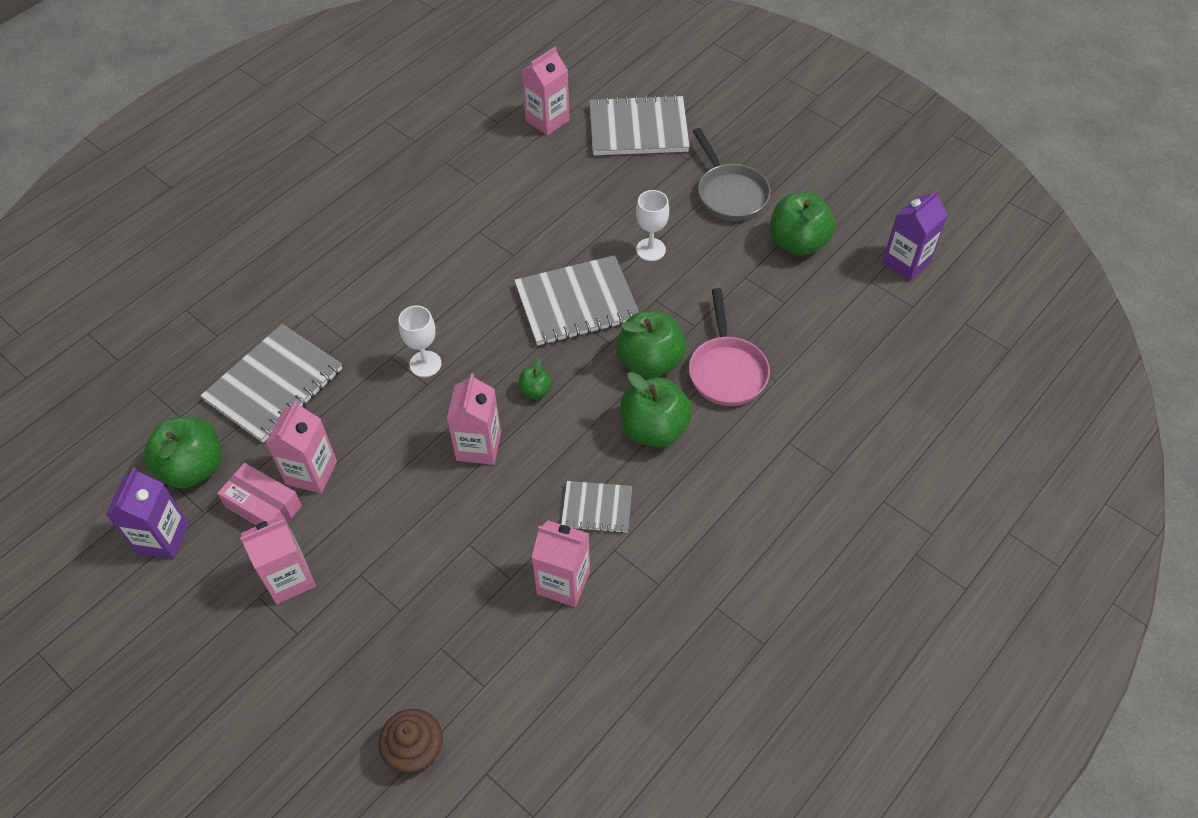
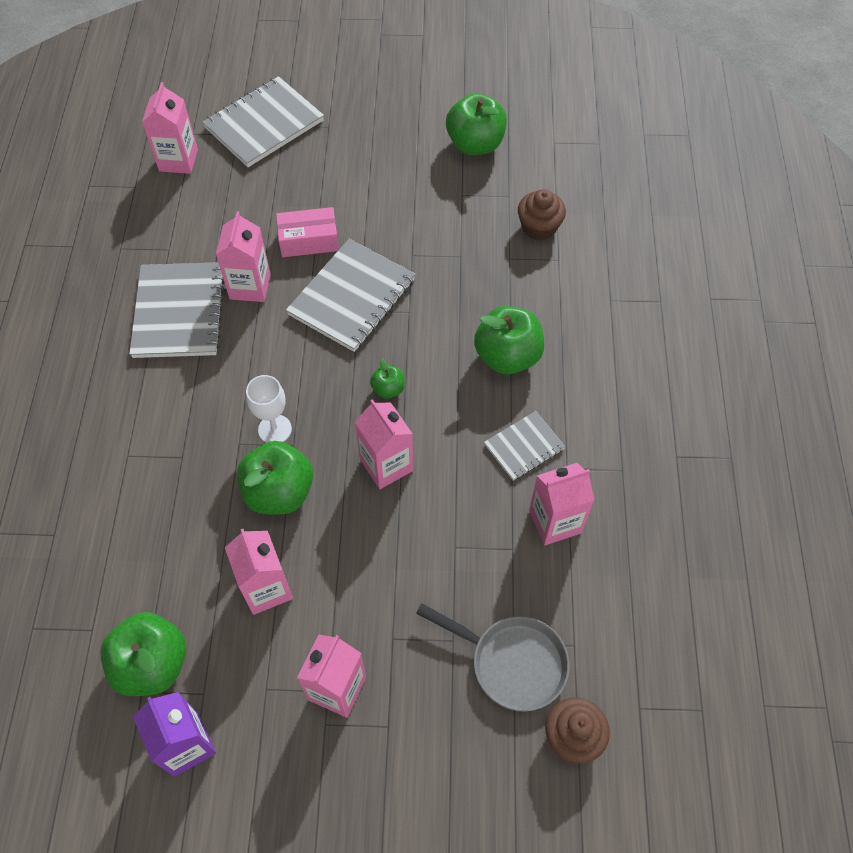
camera: 40 degrees left, 5 degrees up
grey notebook [200,324,342,443] -> grey notebook moved to [129,262,224,358]
pink box [217,463,302,525] -> pink box moved to [276,207,339,257]
green apple [616,311,686,378] -> green apple moved to [237,441,313,515]
white goblet [636,190,669,261] -> none
pink pan [689,288,770,406] -> none
grey pan [693,128,771,221] -> grey pan moved to [416,603,570,712]
purple carton [882,190,948,281] -> none
none -> pink carton [216,211,271,302]
none -> brown cupcake [518,189,566,241]

